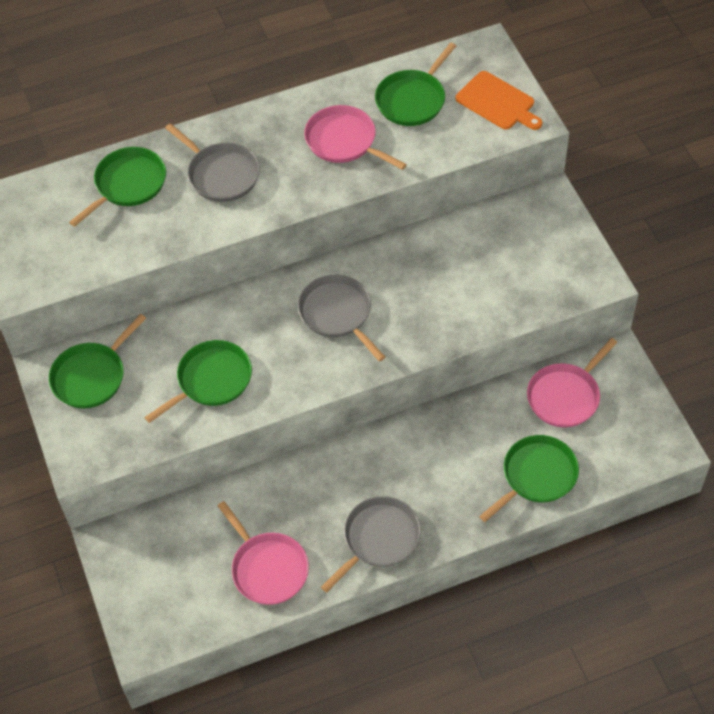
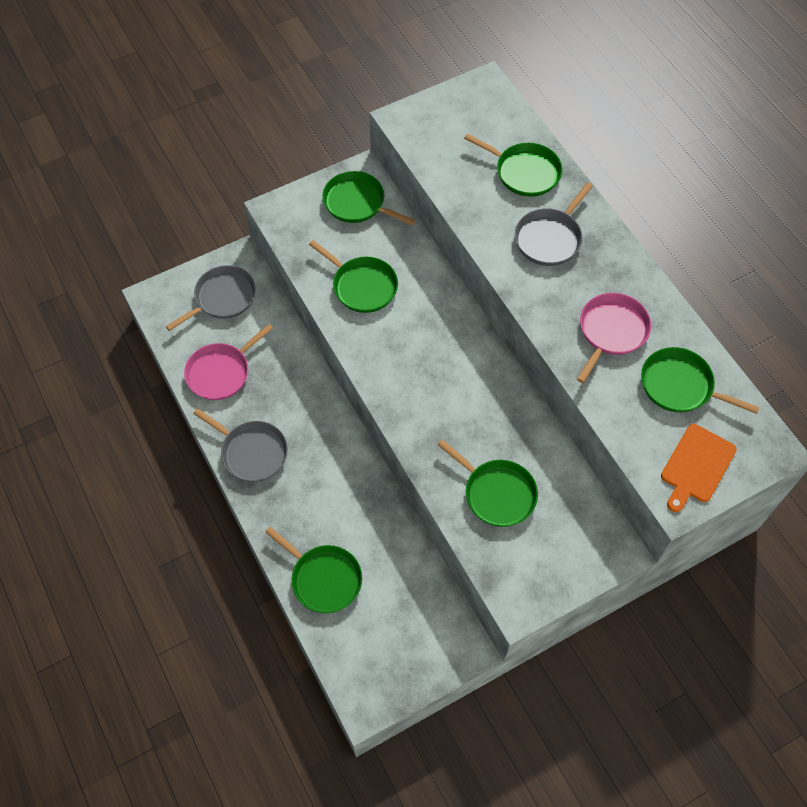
camera: 80 degrees right, 5 degrees up
grey pan [298,275,385,361] -> grey pan moved to [166,265,256,331]
pink pan [527,338,618,428] -> none
none -> green pan [437,439,538,527]

